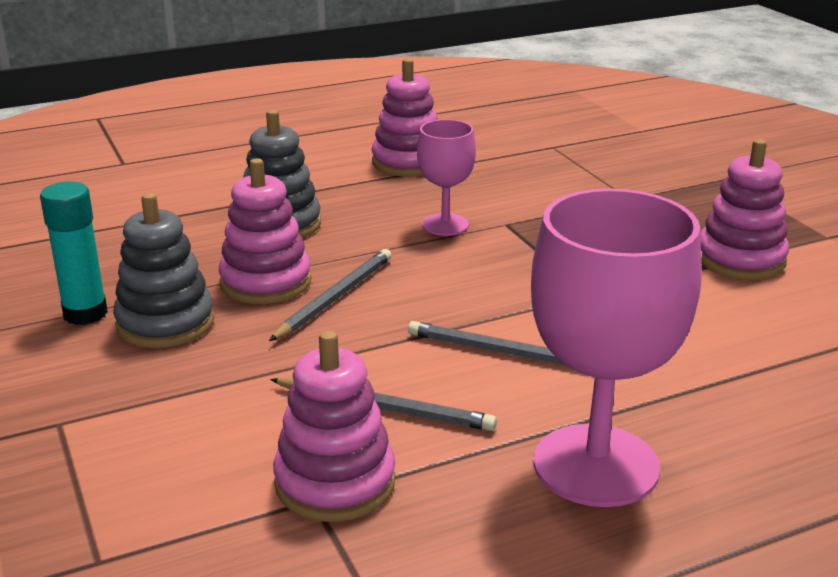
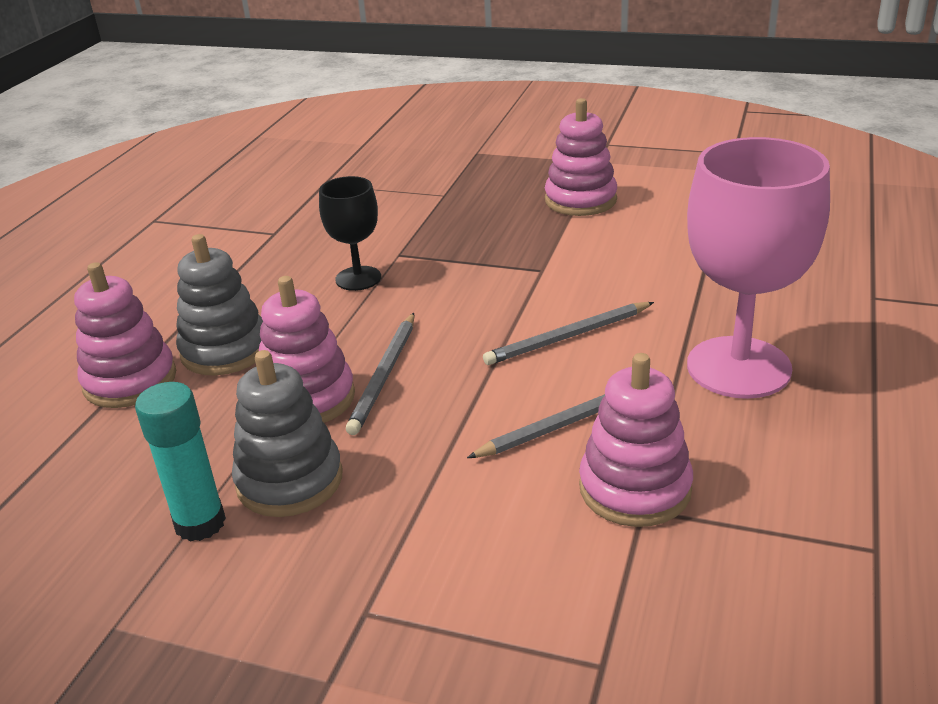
camera: 45 degrees left, 5 degrees up
grey pencil [269,249,392,341] -> grey pencil turned 150 degrees counterclockwise [346,313,414,435]
pink stacking toy [372,58,438,177] -> pink stacking toy moved to [74,262,176,408]
pink goblet [417,119,476,236] -> black goblet [319,176,381,291]

